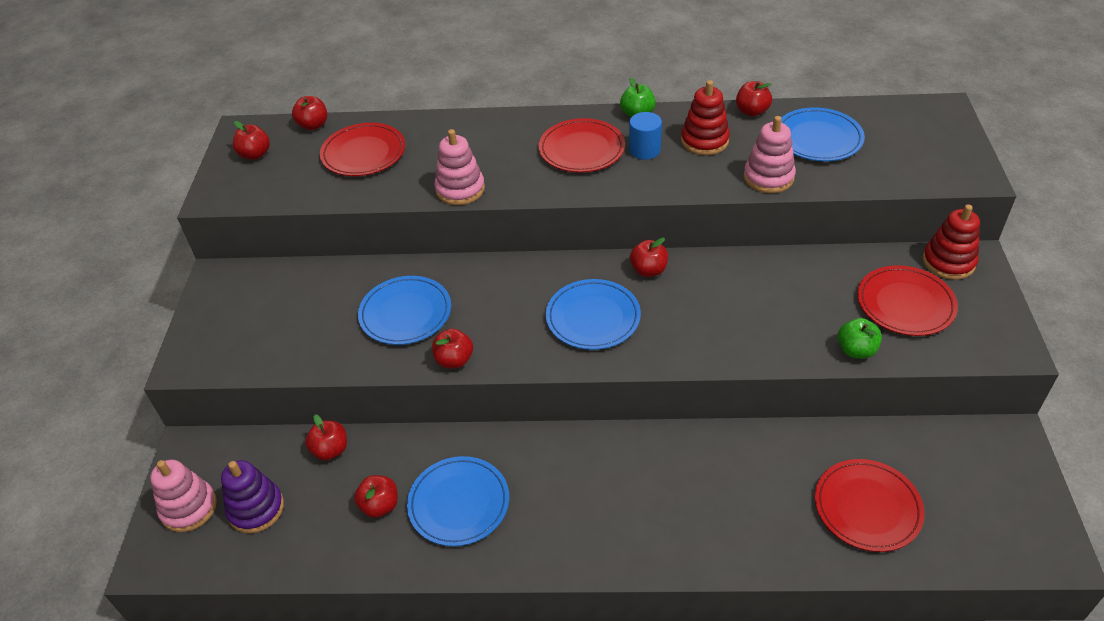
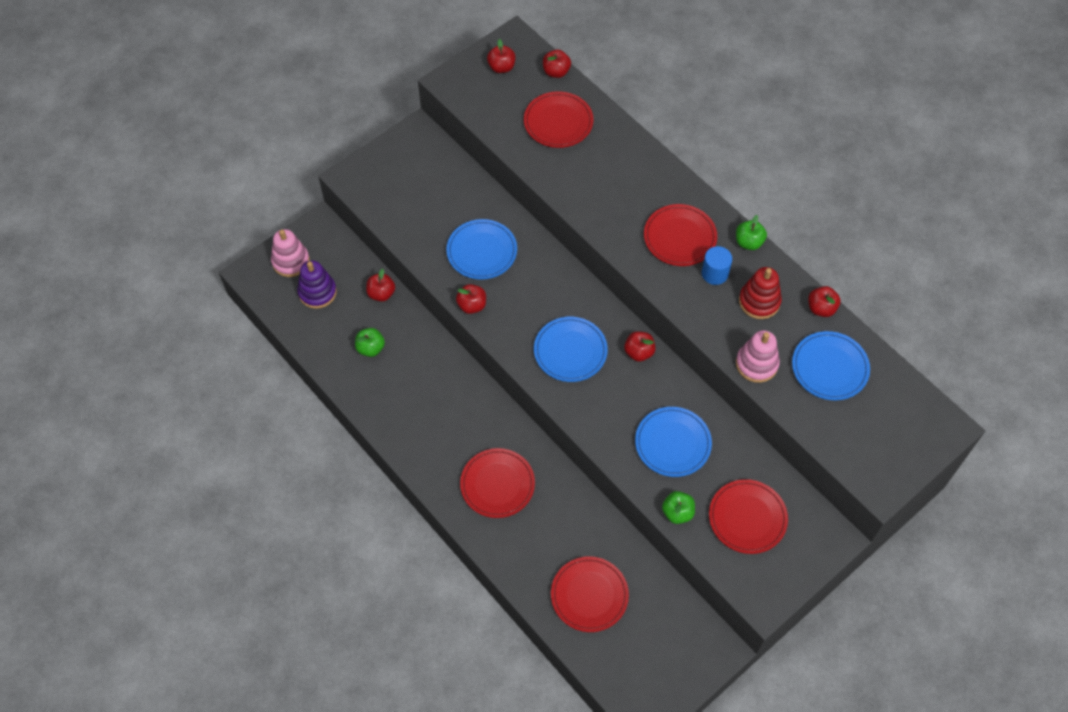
camera: 45 degrees right, 15 degrees up
red apple [354,475,398,518] -> green apple [355,328,385,357]
blue plate [407,456,509,547] -> blue plate moved to [635,407,712,477]
pink stacking toy [435,129,485,205] -> none
red stacking toy [923,205,980,280] -> none
none -> red plate [460,448,535,518]

